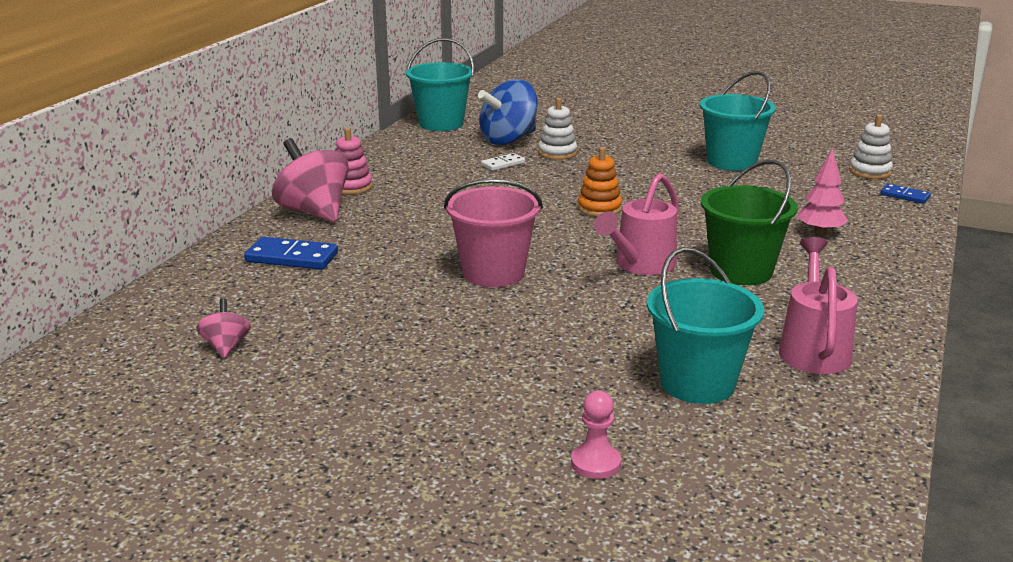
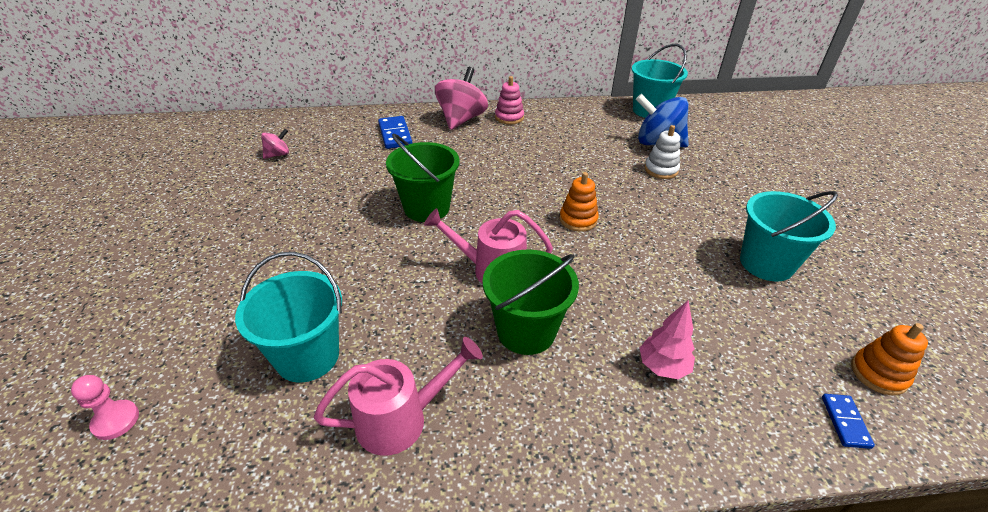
camera: 60 degrees right, 15 degrees up
pink bucket [444,179,543,287] -> green bucket [386,134,460,222]
white domino [481,153,525,171] -> none
pink pawn [571,391,621,479] -> pink pawn moved to [71,375,139,440]
white stacking toy [849,114,893,179] -> orange stacking toy [851,323,928,395]

